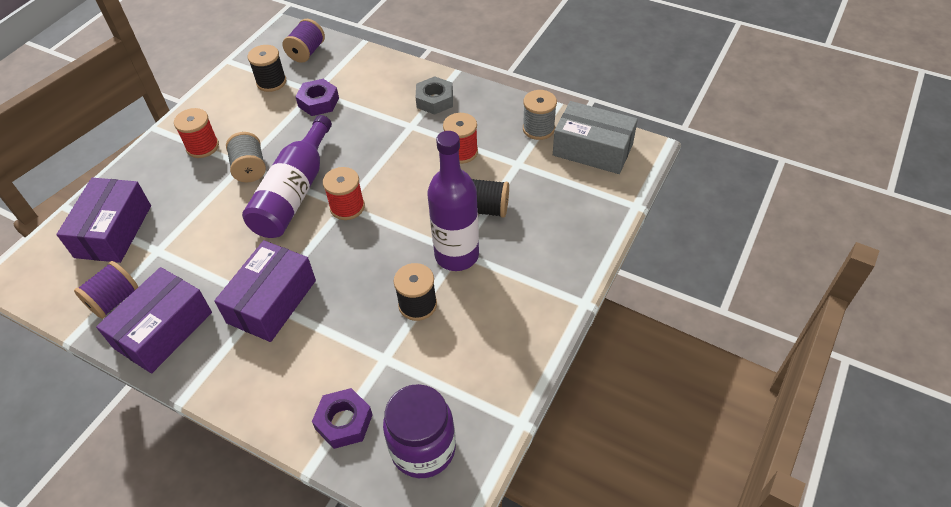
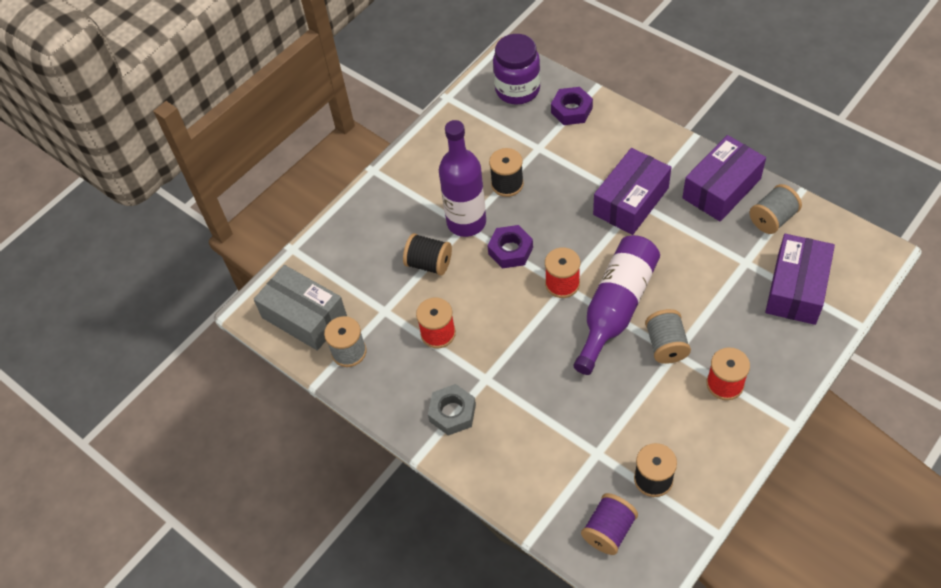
camera: 165 degrees left, 5 degrees up
purple spool [74,261,138,319] -> grey spool [749,184,802,234]
purple nut [295,79,339,116] -> purple nut moved to [487,225,533,269]

